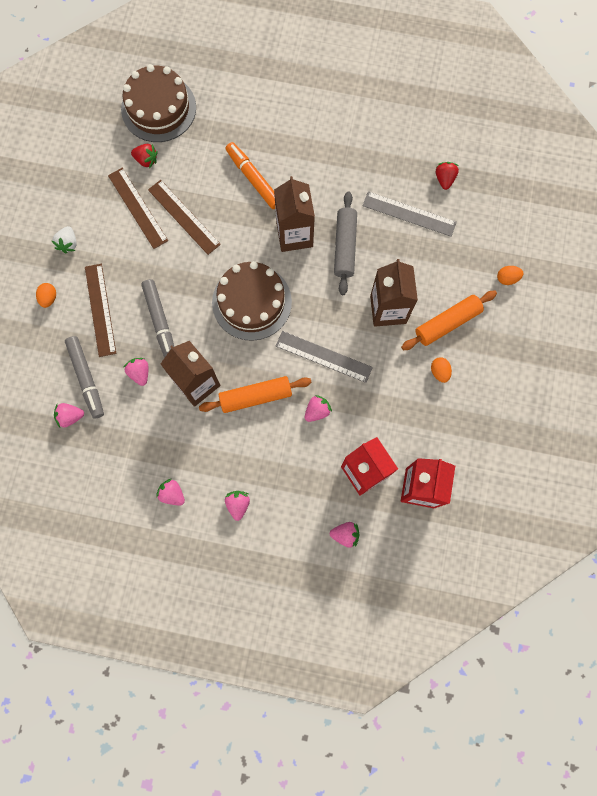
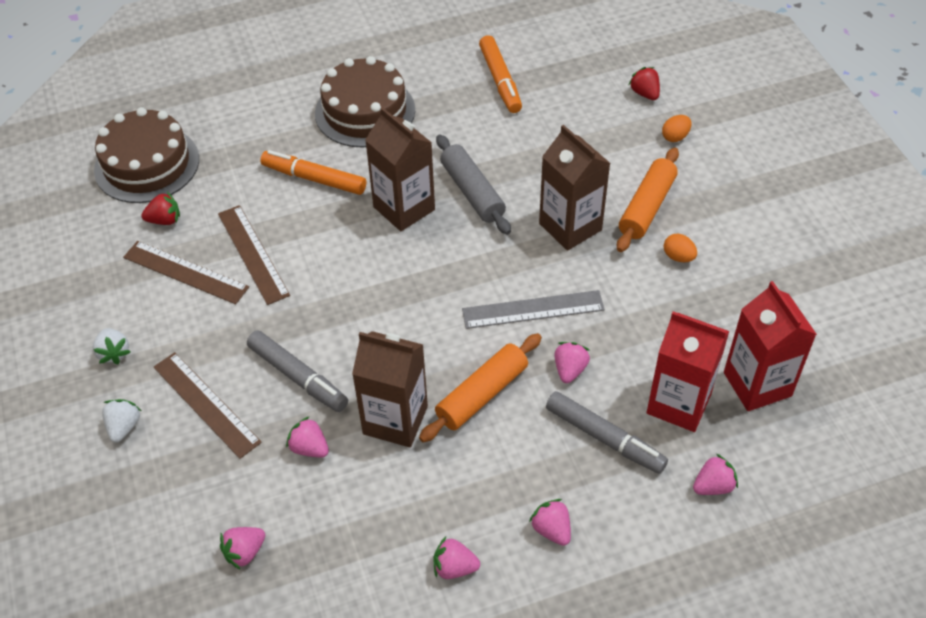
camera: 30 degrees left, 25 degrees down
orange egg [36,283,56,308] -> white strawberry [102,399,141,442]
grey marker [65,336,104,419] -> grey marker moved to [546,391,668,474]
brown ruler [148,180,221,255] -> brown ruler turned 45 degrees clockwise [218,205,290,305]
brown cake [212,261,292,341] -> brown cake moved to [315,56,415,148]
grey ruler [362,191,457,237] -> none
red strawberry [436,162,459,190] -> red strawberry moved to [629,67,660,100]
none -> orange marker [479,35,522,113]

